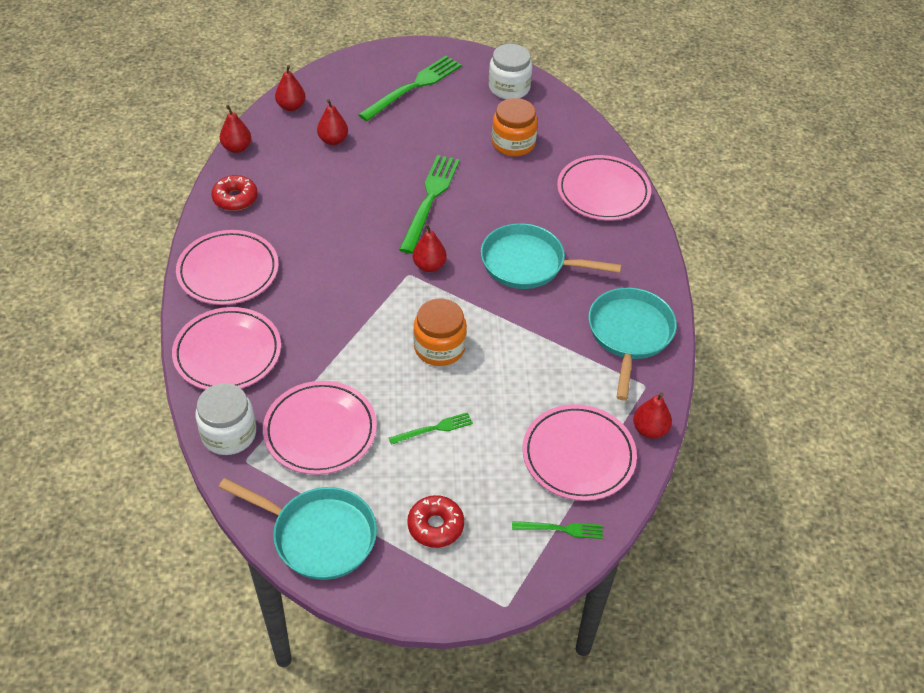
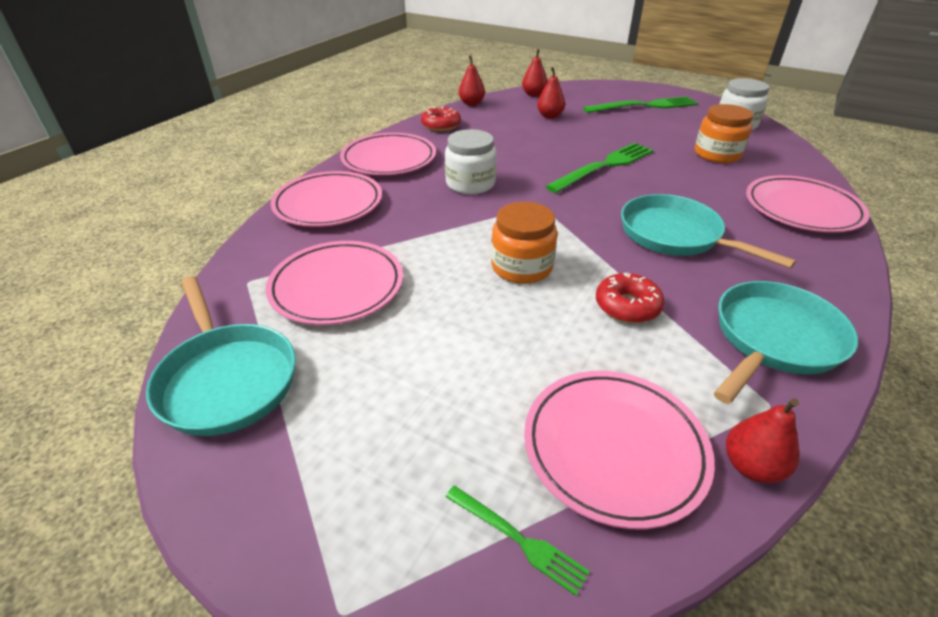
camera: 35 degrees right, 10 degrees down
white jar [195,383,256,455] -> white jar moved to [445,129,497,194]
green fork [389,412,473,445] -> none
red donut [407,495,464,548] -> red donut moved to [596,272,665,323]
red pear [413,224,447,272] -> none

